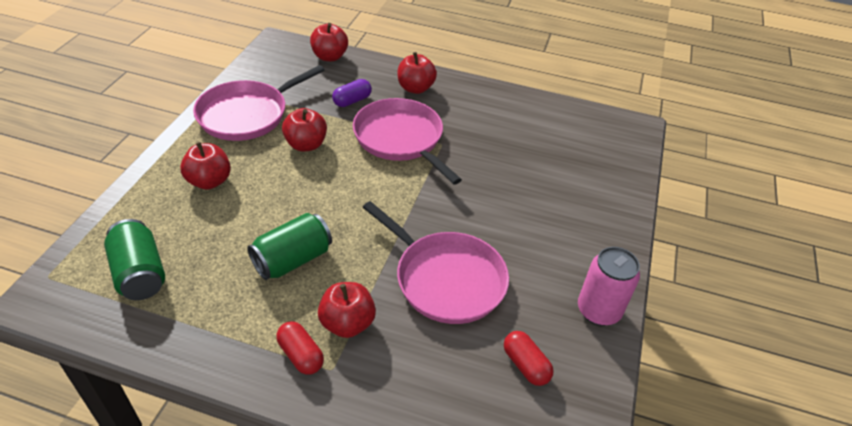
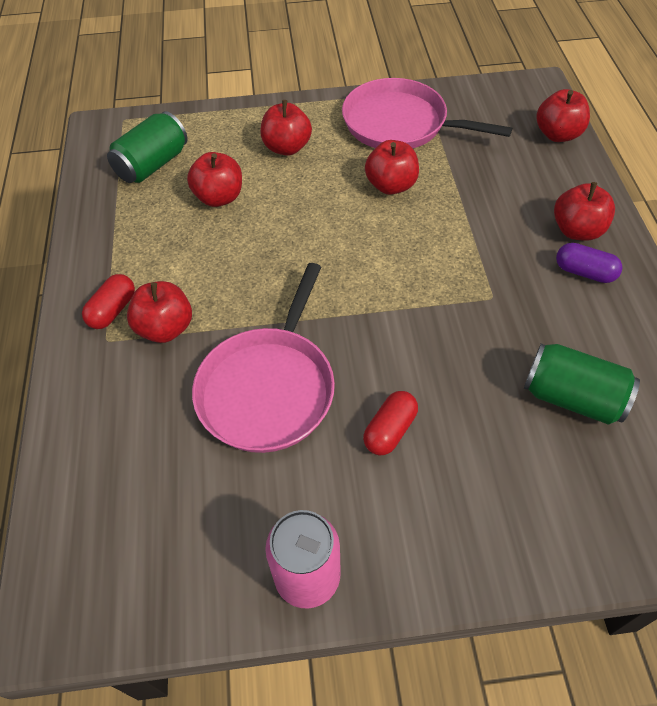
camera: 70 degrees right, 10 degrees up
green can [248,213,332,280] -> green can moved to [524,343,640,425]
purple capsule [332,79,372,107] -> purple capsule moved to [556,243,622,283]
pink pan [353,98,462,185] -> none
red capsule [504,331,554,386] -> red capsule moved to [363,391,418,455]
none -> red apple [187,152,242,207]

